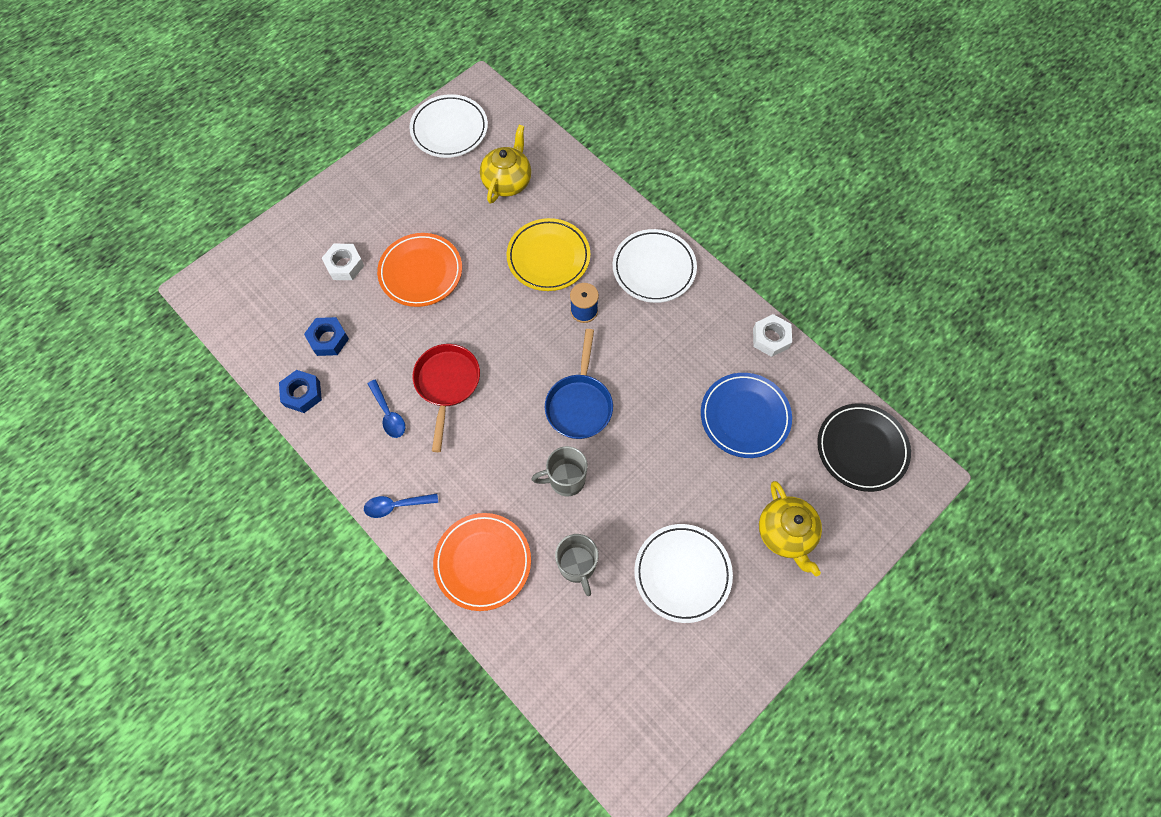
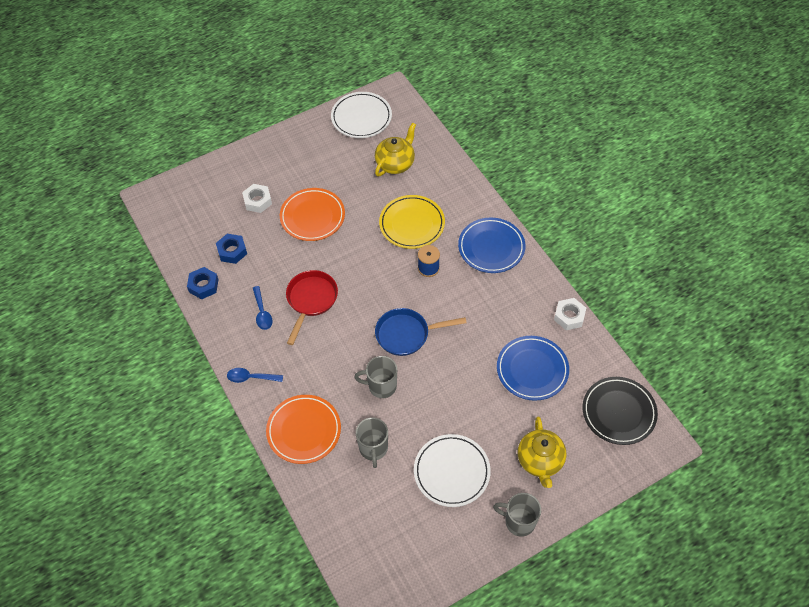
camera: 15 degrees right, 10 degrees down
blue pan [545,329,613,439] -> blue pan turned 60 degrees clockwise [375,308,466,356]
white plate [613,229,697,303] -> blue plate [458,218,525,273]
none -> grey mug [493,493,541,537]

